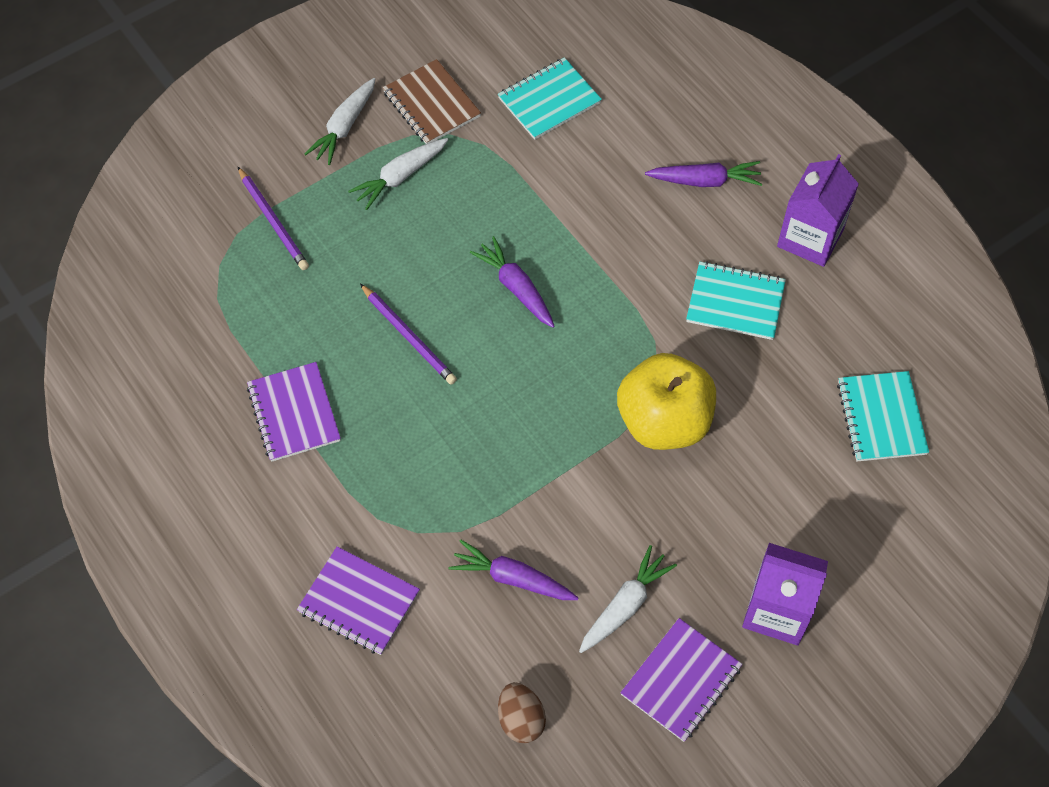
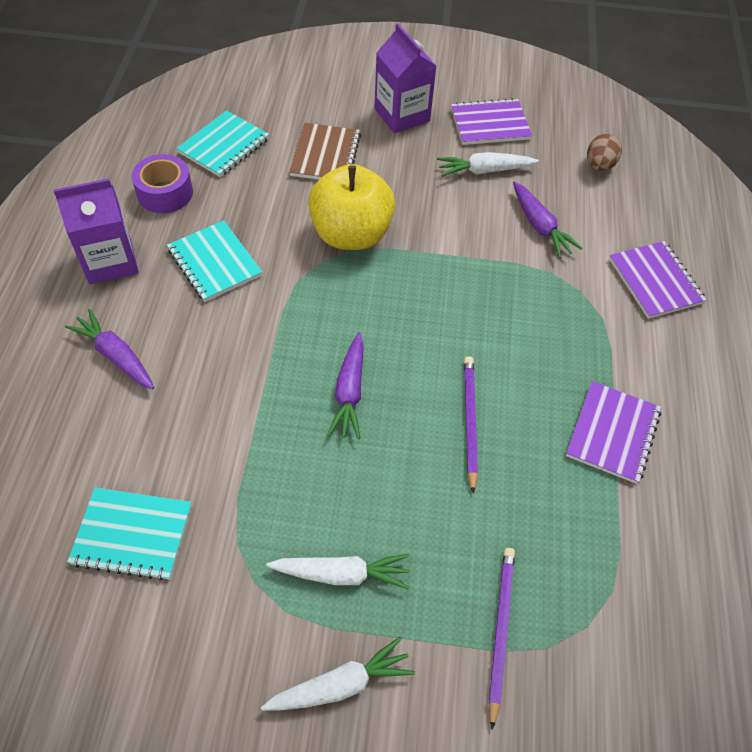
camera: 140 degrees left, 5 degrees down
brown notebook [383,59,481,144] -> brown notebook moved to [289,123,361,180]
none -> purple tape [132,154,193,213]

